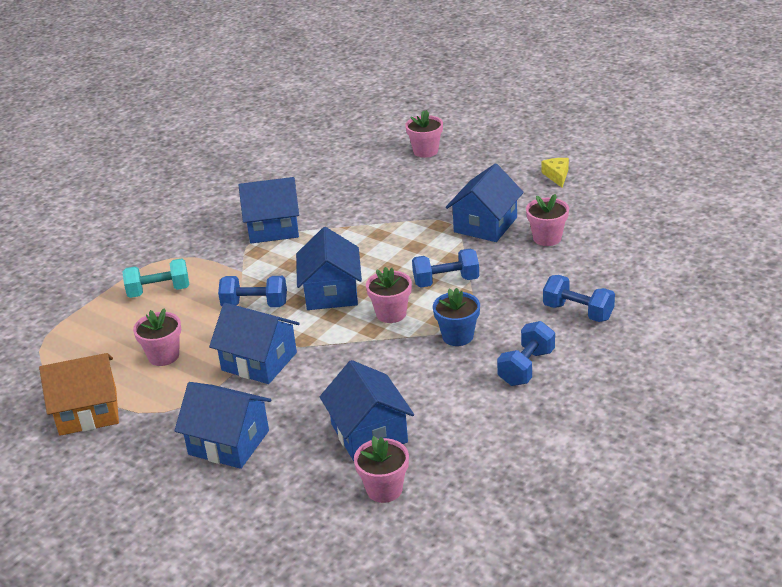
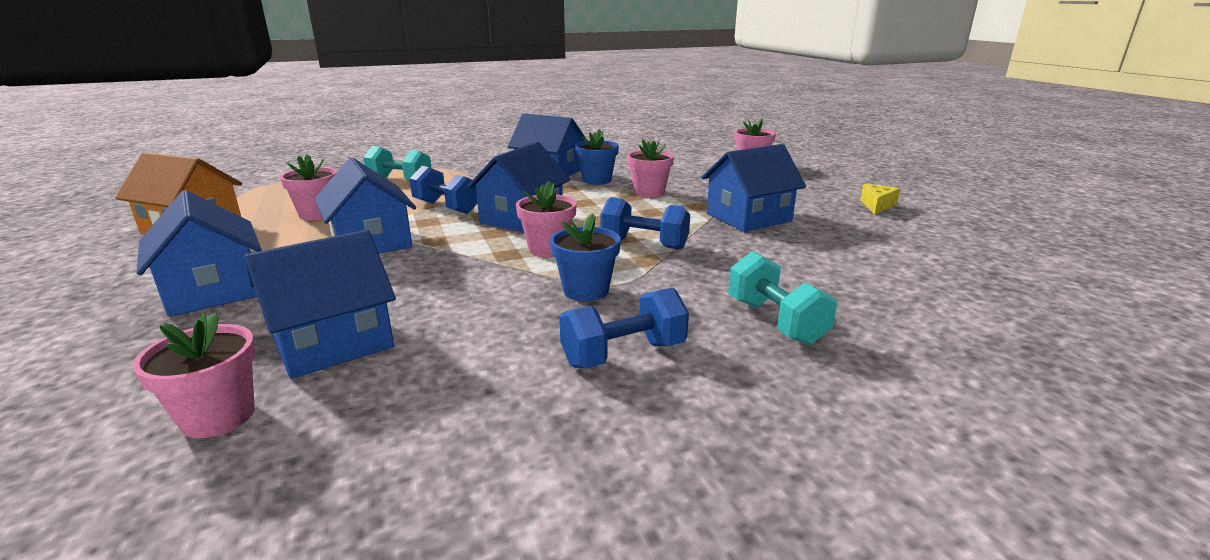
camera: 30 degrees right, 10 degrees down
blue house [320,360,414,461] -> blue house turned 45 degrees clockwise [244,230,396,379]
pink flower pot [526,194,569,246] -> pink flower pot moved to [627,139,674,197]
blue dumbbell [543,275,615,322] -> turquoise dumbbell [728,251,837,345]
none -> blue flower pot [575,129,619,185]

